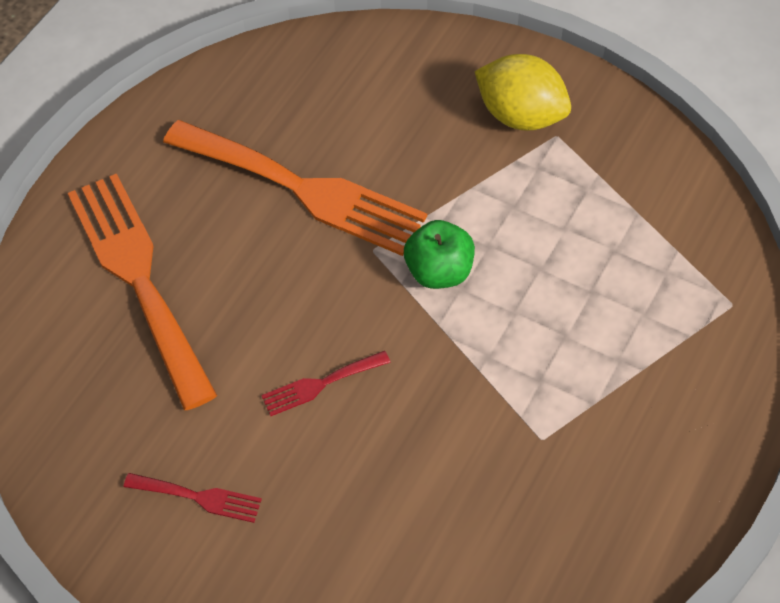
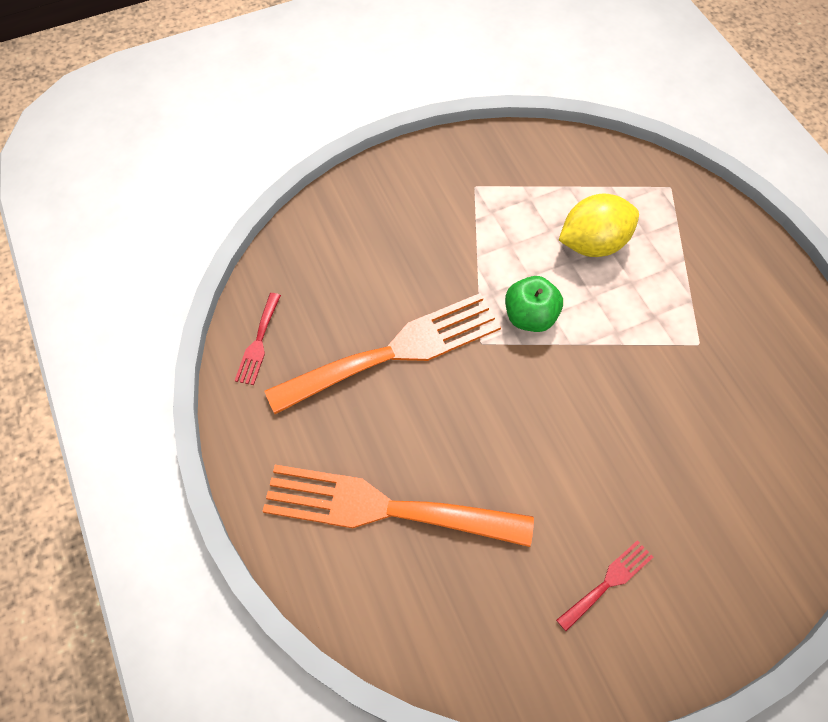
camera: 55 degrees left, 5 degrees up
red fork [261,351,391,416] -> red fork moved to [235,293,281,385]
yellow lemon [474,54,571,131] -> yellow lemon moved to [559,194,639,257]

